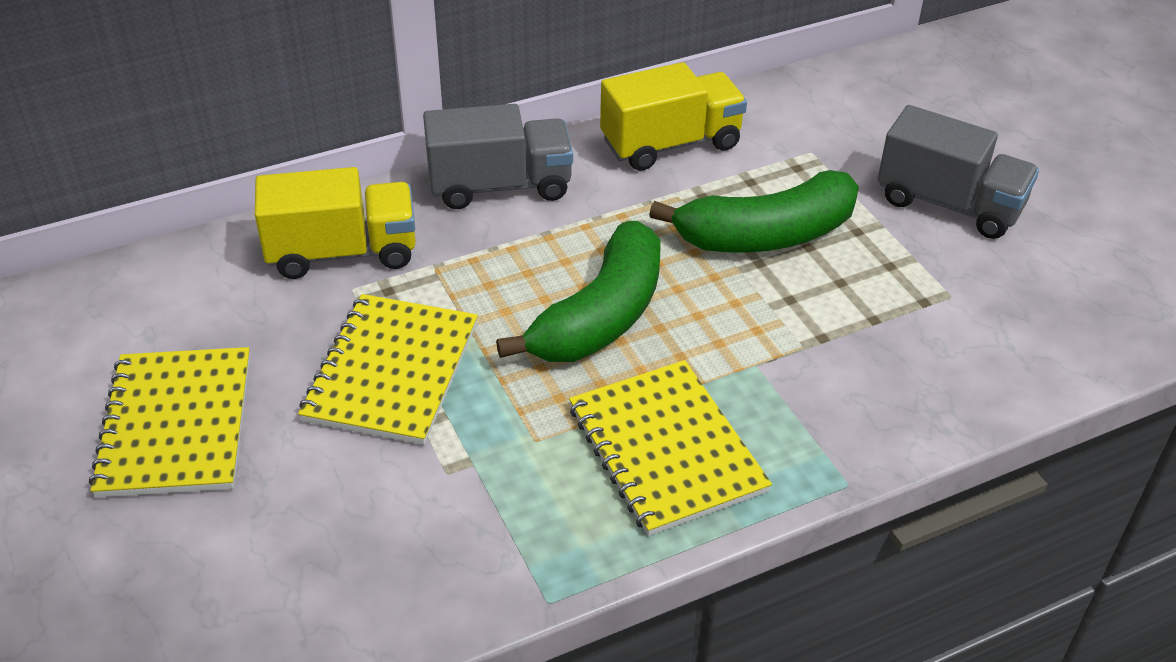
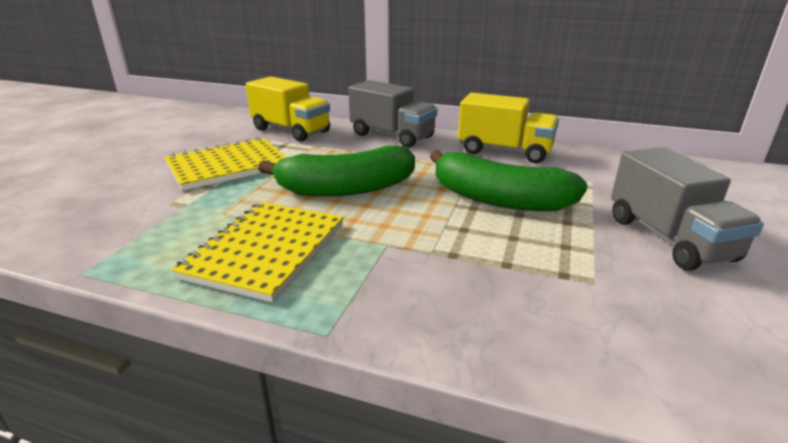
camera: 45 degrees right, 15 degrees down
yellow notebook [89,347,250,498] -> none

